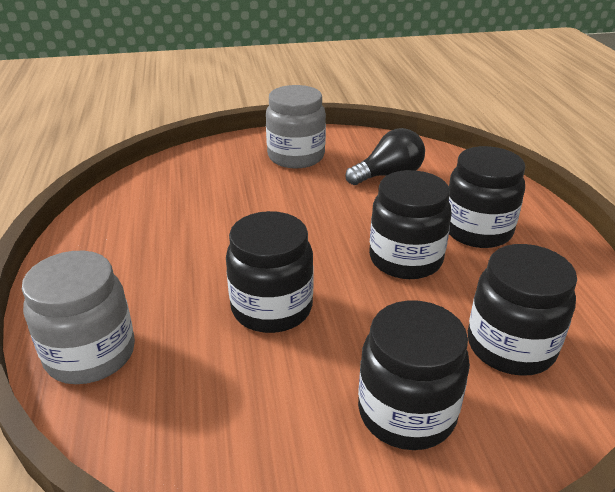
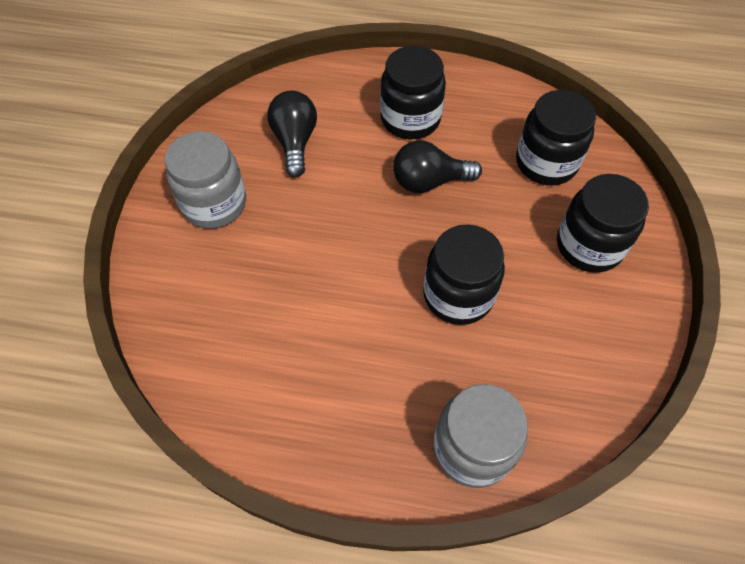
camera: 70 degrees left, 25 degrees up
black jar [369,170,452,279] -> black light bulb [393,140,482,193]

